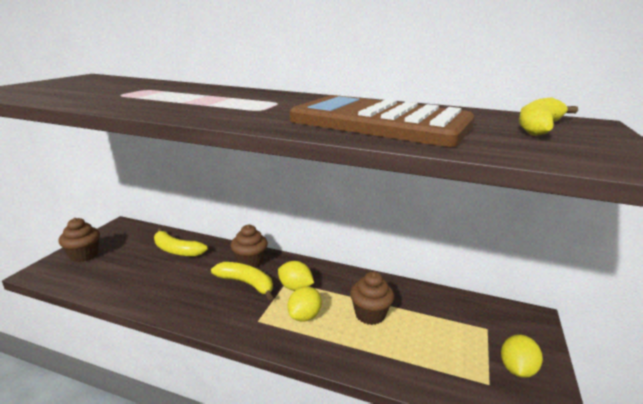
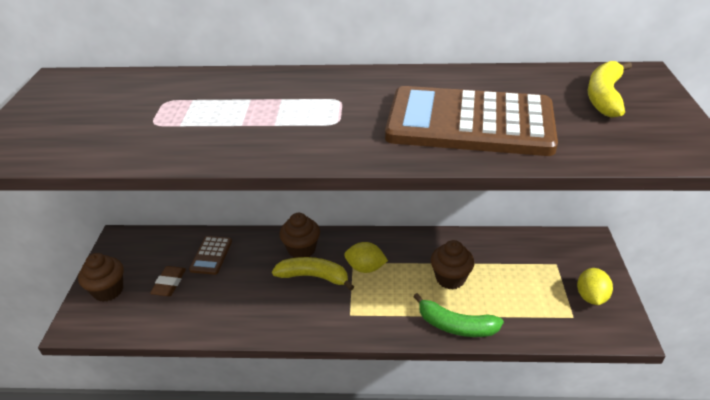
camera: 15 degrees left, 15 degrees up
yellow banana [154,228,208,257] -> brown calculator [189,236,232,275]
yellow lemon [288,287,322,322] -> none
none -> brown eraser [150,266,186,296]
none -> green banana [413,293,504,337]

